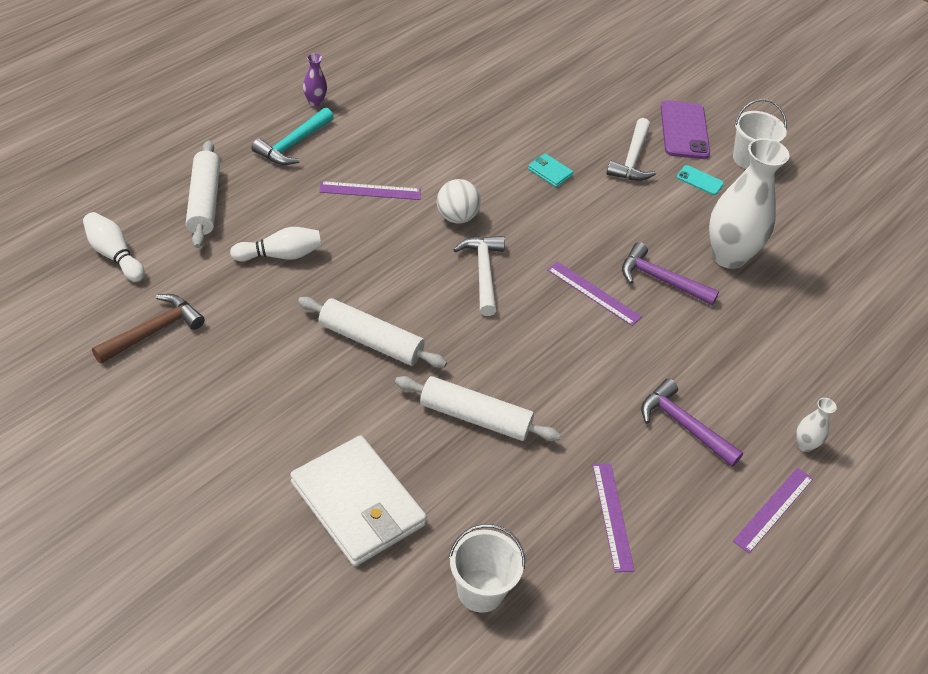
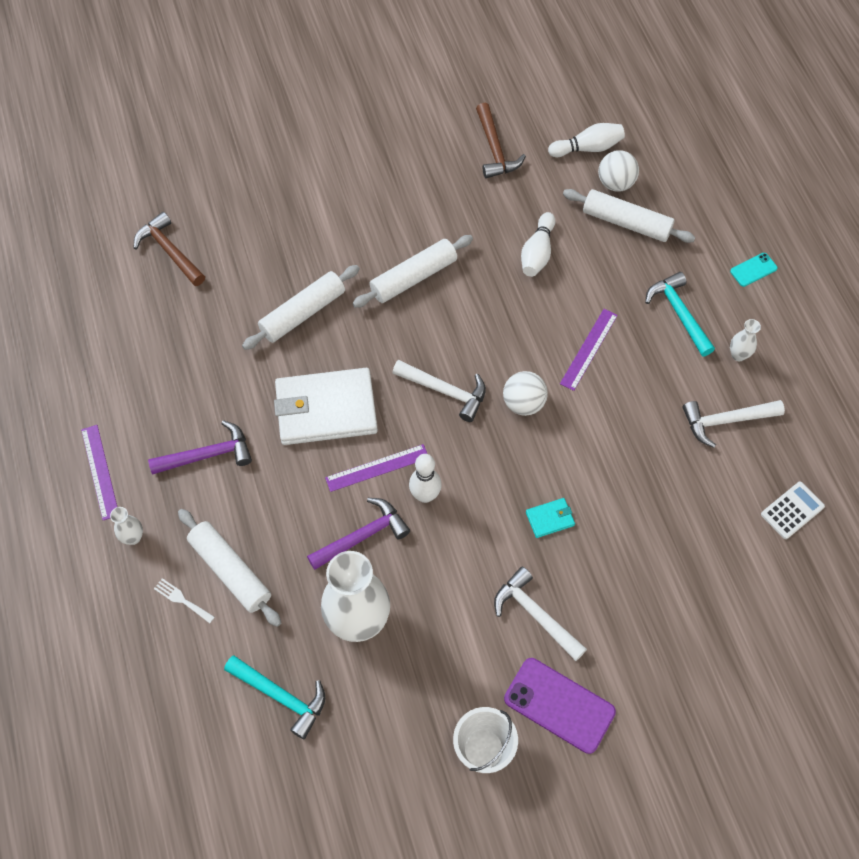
camera: 125 degrees right, 15 degrees up
white wallet [290,435,427,566] -> white wallet moved to [274,368,378,445]
purple vase [303,53,327,106] -> white vase [730,319,761,361]
white bucket [449,524,525,613] -> brown hammer [134,212,205,286]
purple ruler [592,463,635,572] -> none
turquoise phone [677,165,724,195] -> turquoise phone moved to [730,253,778,287]
none -> white fork [154,578,215,623]
none -> white rolling pin [178,509,281,627]
none -> turquoise hammer [224,655,325,739]
none -> white bowling pin [409,454,442,503]
none -> white ball [598,150,639,192]
none -> white hammer [683,400,785,448]
none -> white calculator [761,482,825,539]

